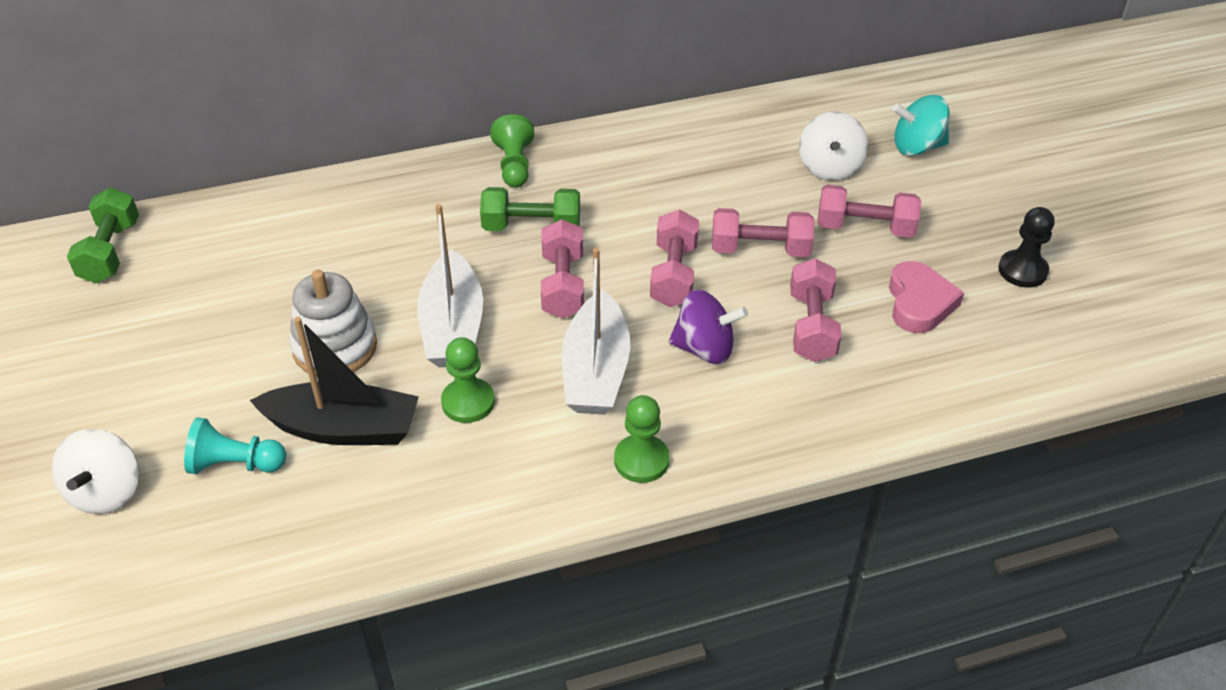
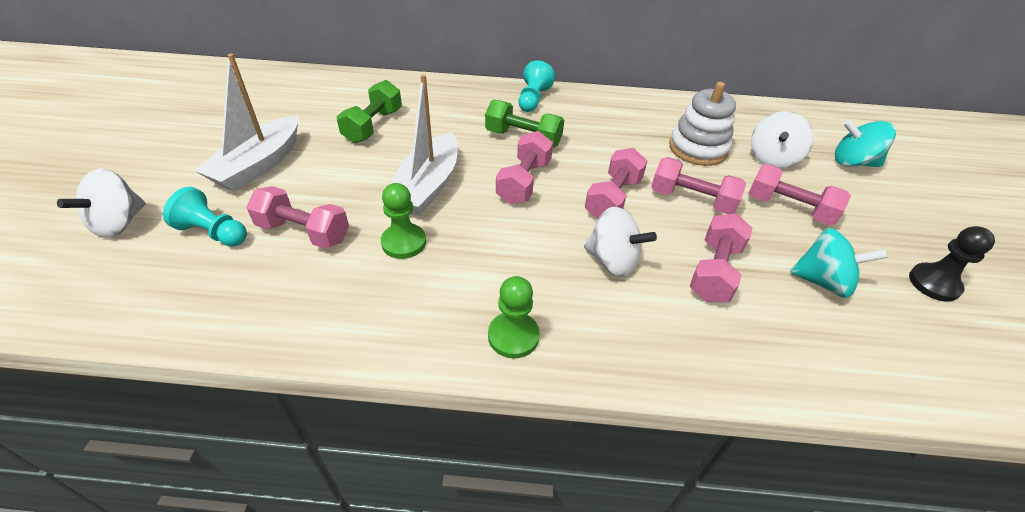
camera: 20 degrees right, 0 degrees up
green dumbbell [67,188,139,283] -> green dumbbell moved to [337,80,402,143]
black boat [250,317,419,445] -> pink dumbbell [246,186,349,249]
white stacking toy [289,270,377,376] -> white stacking toy moved to [669,82,736,166]
green pawn [490,114,534,188] -> turquoise pawn [519,60,555,112]
white boat [561,248,630,415] -> white boat moved to [195,54,298,192]
purple spinning top [669,290,748,364] -> white spinning top [584,207,657,277]
pink heart [889,261,964,333] -> turquoise spinning top [790,228,888,298]

